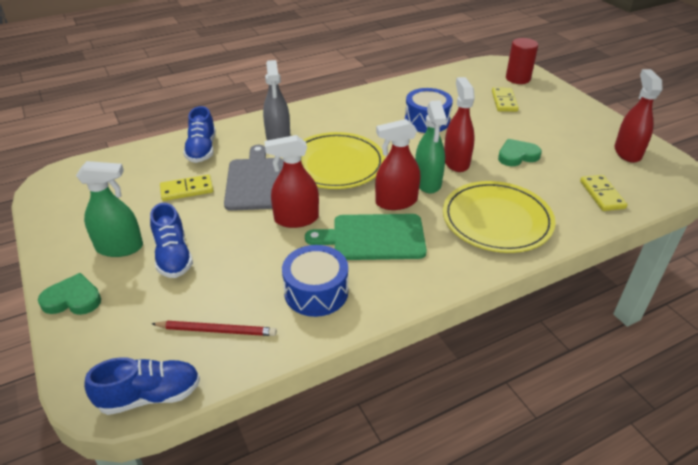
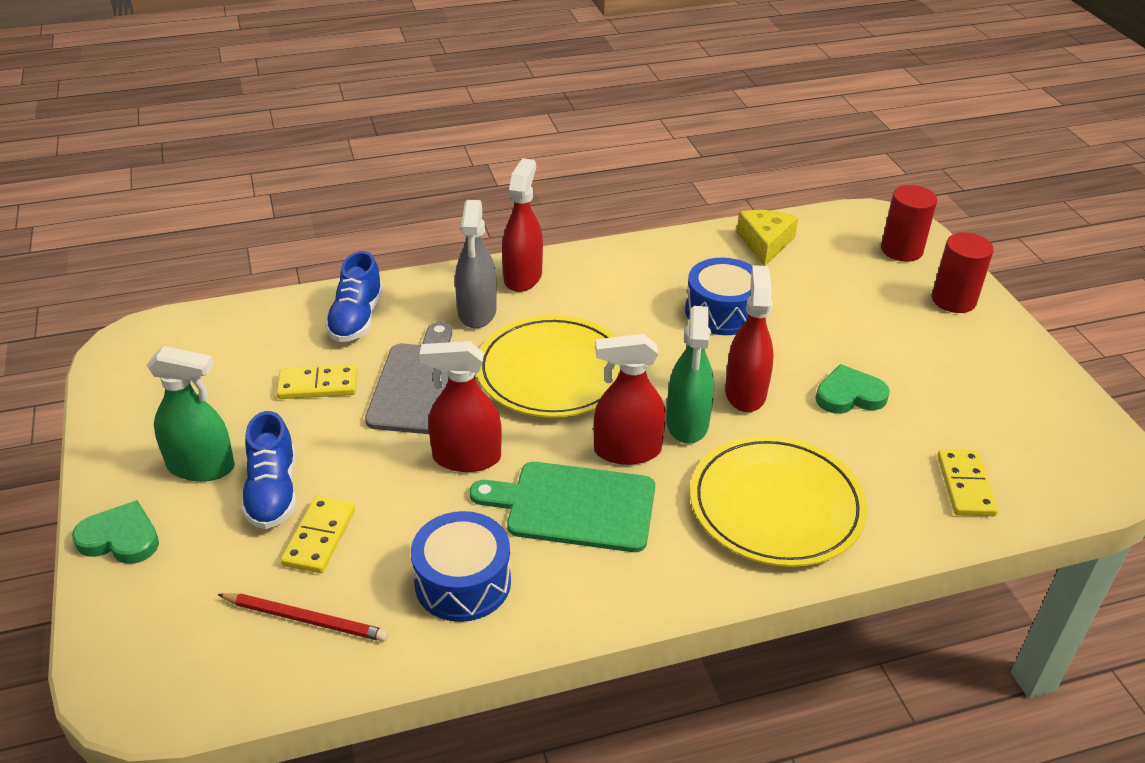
camera: 10 degrees right, 0 degrees up
blue shoe [84,357,200,415] -> none
yellow domino [492,87,519,112] -> yellow domino moved to [281,496,355,573]
red spray bottle [615,69,662,163] -> red spray bottle moved to [502,158,543,292]
none -> yellow cheese [737,210,798,266]
none -> red cylinder [932,232,994,313]

